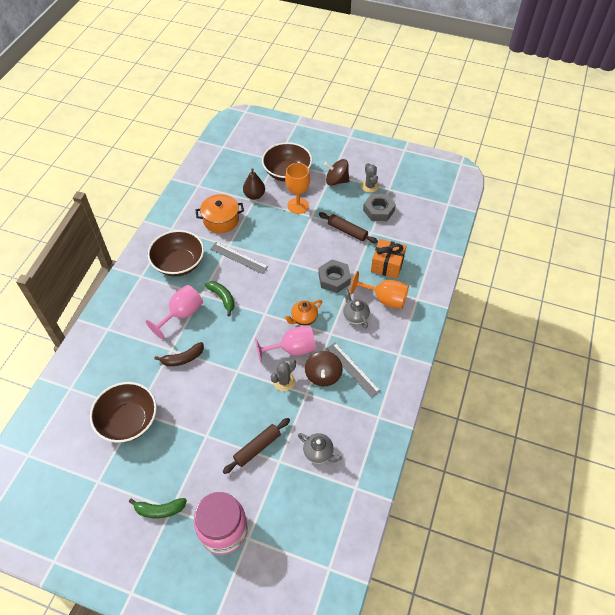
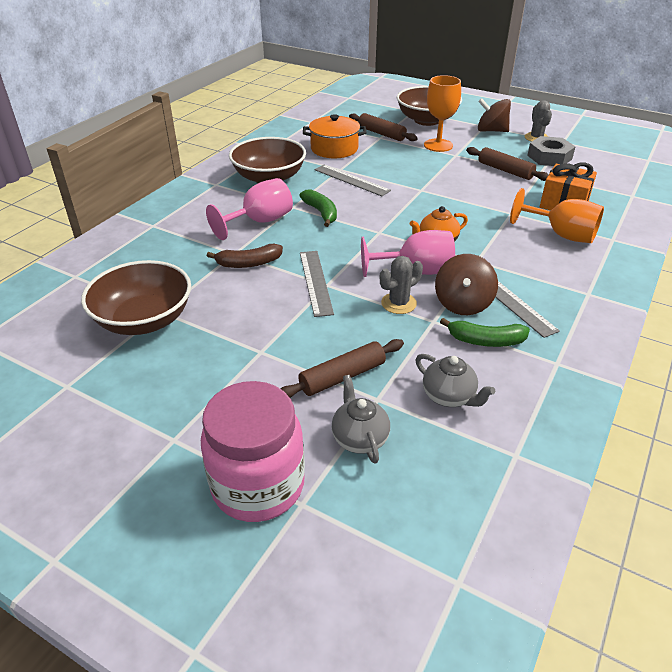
camera: 10 degrees right, 15 degrees down
green banana [129,498,187,519] -> green banana moved to [440,318,530,347]
brown pear [243,168,265,200] -> brown rolling pin [349,113,418,141]
grey nut [318,259,351,293] -> none
grey teapot [343,289,370,329] -> grey teapot moved to [332,375,390,464]
none -> grey ruler [300,251,334,317]

